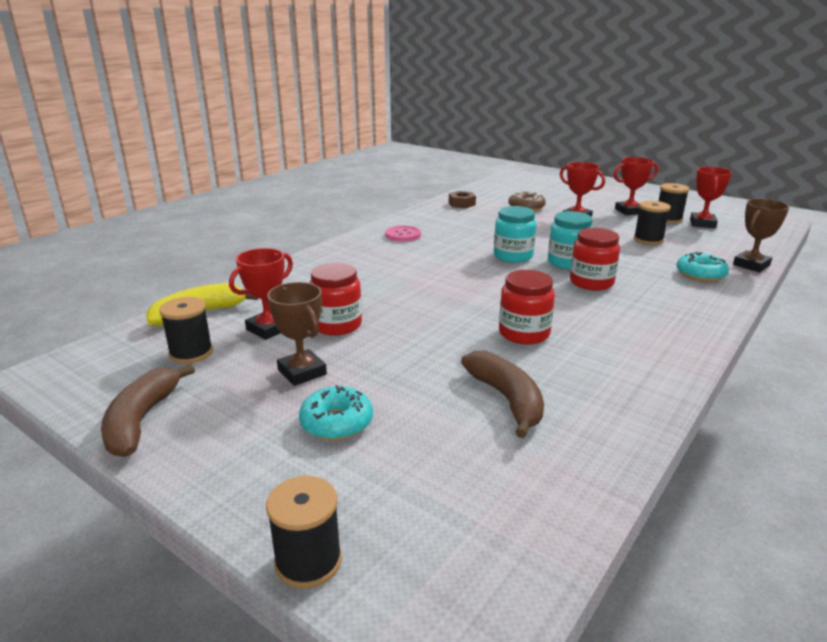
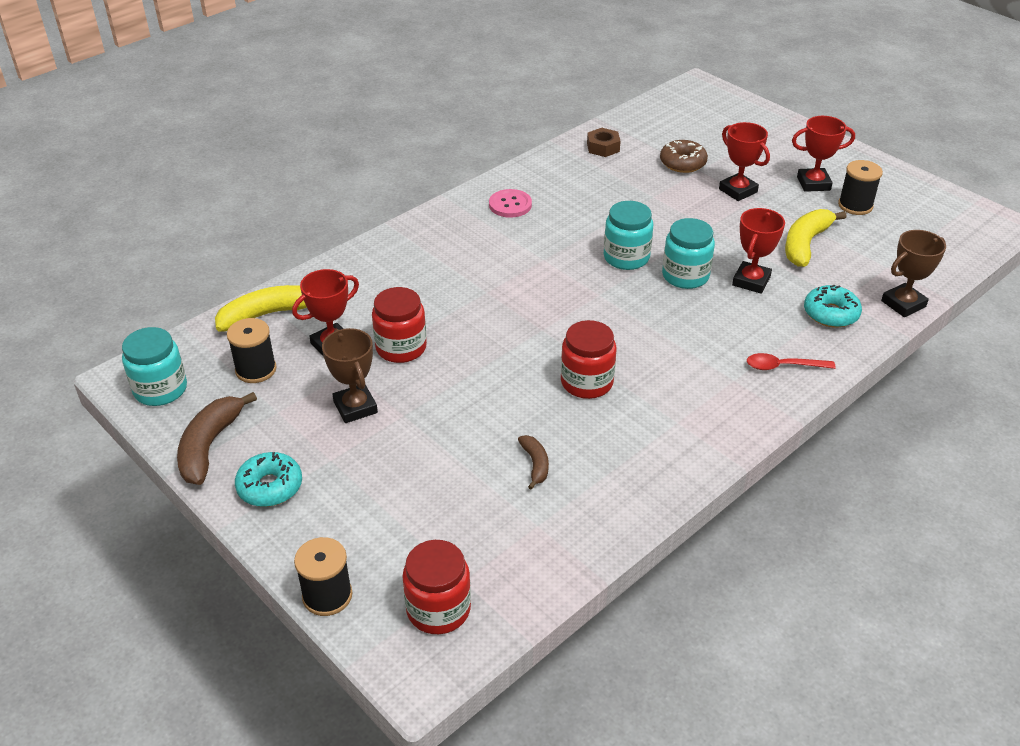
camera: 10 degrees right, 15 degrees up
turquoise donut [299,385,373,440] -> turquoise donut moved to [235,452,302,507]
brown banana [461,351,544,438] -> brown banana [518,435,549,490], size x0.54
red jar [570,228,620,291] -> red jar moved to [402,540,471,634]
black spool [634,201,671,245] -> yellow banana [785,209,846,267]
red trophy [690,167,732,228] -> red trophy moved to [732,208,785,294]
none -> turquoise jar [122,327,187,406]
none -> red spoon [747,353,836,370]

